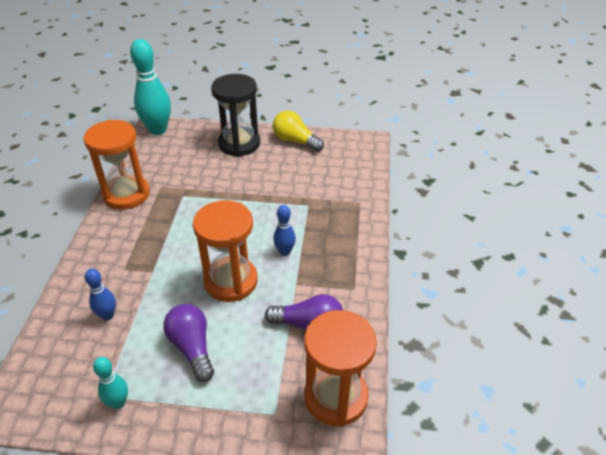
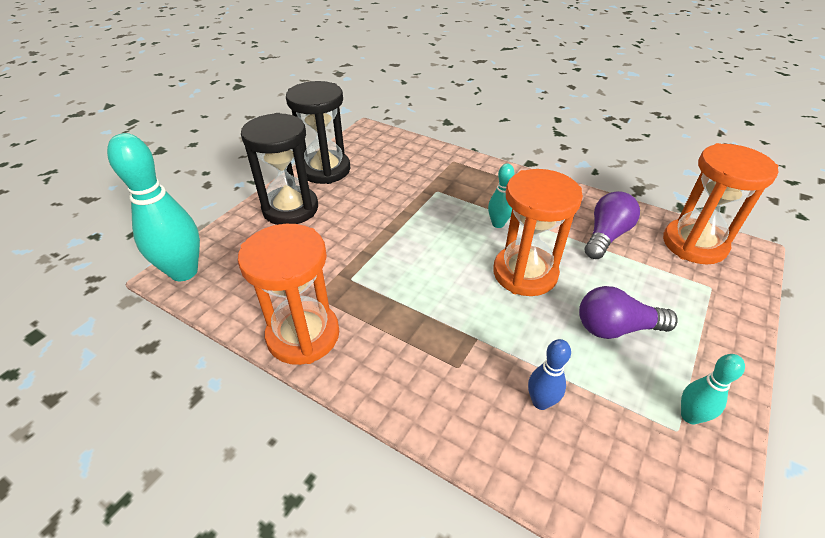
camera: 65 degrees left, 0 degrees up
yellow light bulb [273,111,324,152] -> black hourglass [286,81,350,184]
blue bowling pin [273,205,296,256] -> turquoise bowling pin [488,164,514,228]

